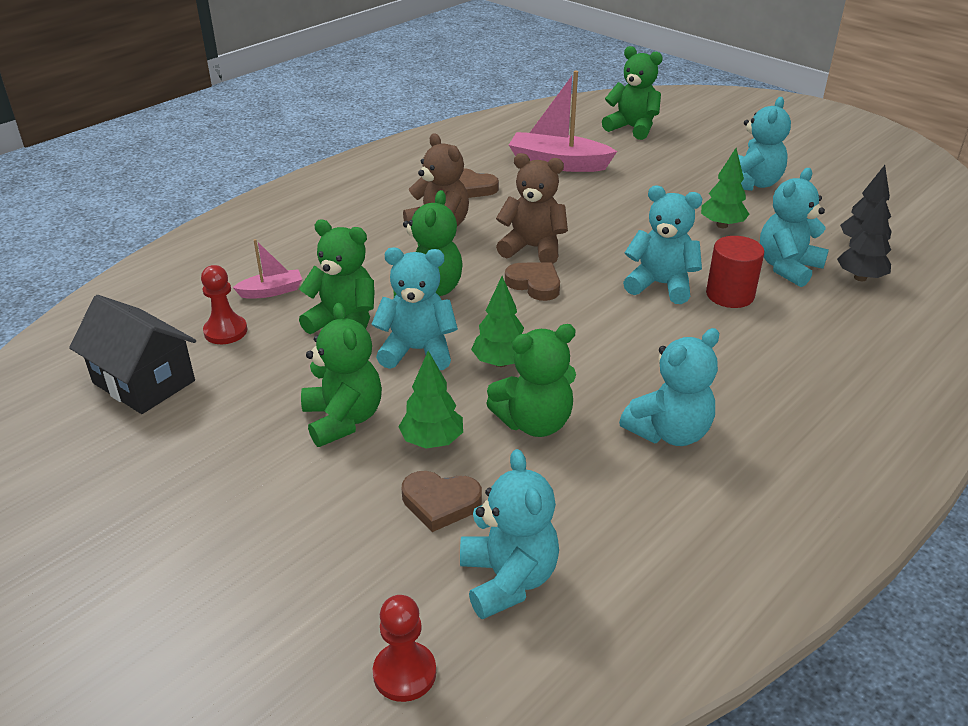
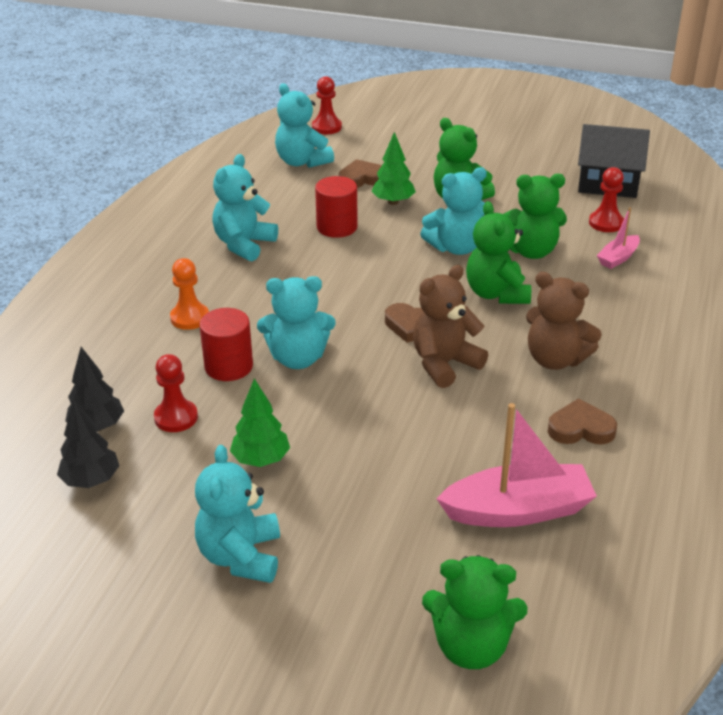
camera: 155 degrees right, 0 degrees up
green tree [471,276,524,367] -> none
green teddy bear [486,324,576,437] -> red cylinder [315,176,358,238]
brown teddy bear [496,153,568,263] -> brown teddy bear turned 150 degrees clockwise [413,265,488,388]
turquoise teddy bear [760,168,829,287] -> red pawn [154,354,198,432]
none -> orange pawn [170,258,209,330]

